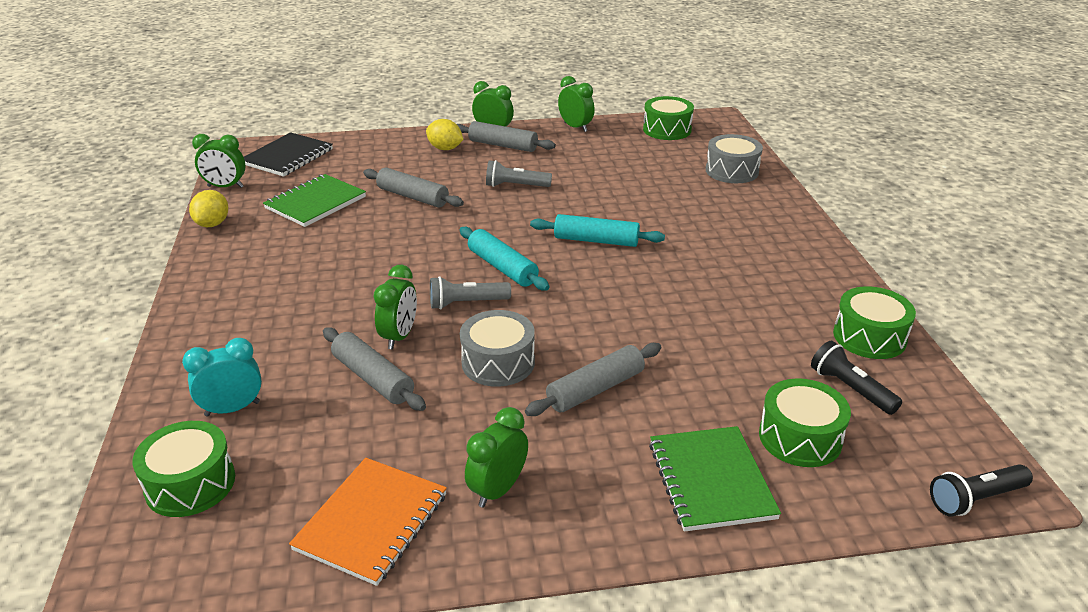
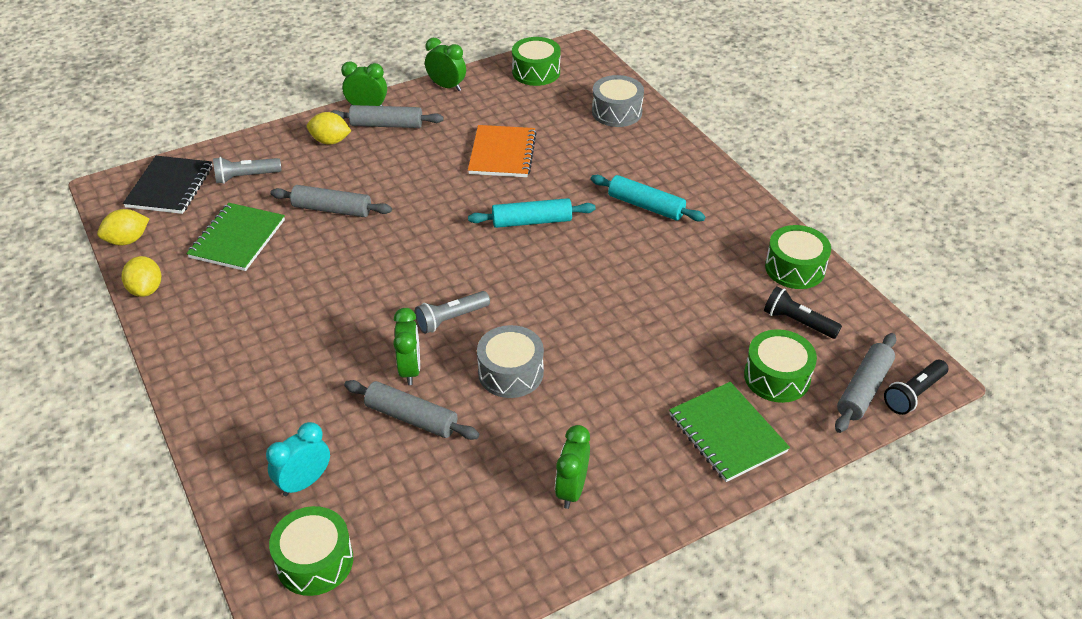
camera: 20 degrees left, 10 degrees up
green clock [192,134,245,188] -> yellow lemon [97,209,150,245]
orange notebook [289,458,447,586] -> orange notebook moved to [468,125,537,177]
turquoise rolling pin [460,227,550,291] -> turquoise rolling pin moved to [591,175,705,221]
grey flashlight [486,160,552,187] -> grey flashlight moved to [213,157,282,184]
grey rolling pin [525,343,661,416] -> grey rolling pin moved to [835,333,896,433]

